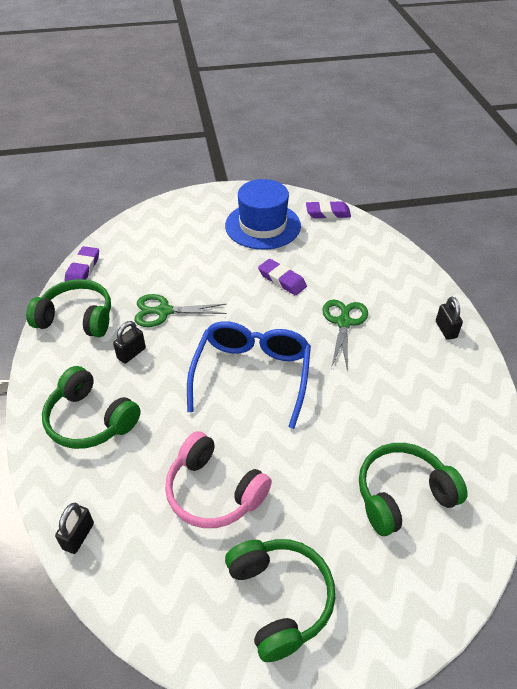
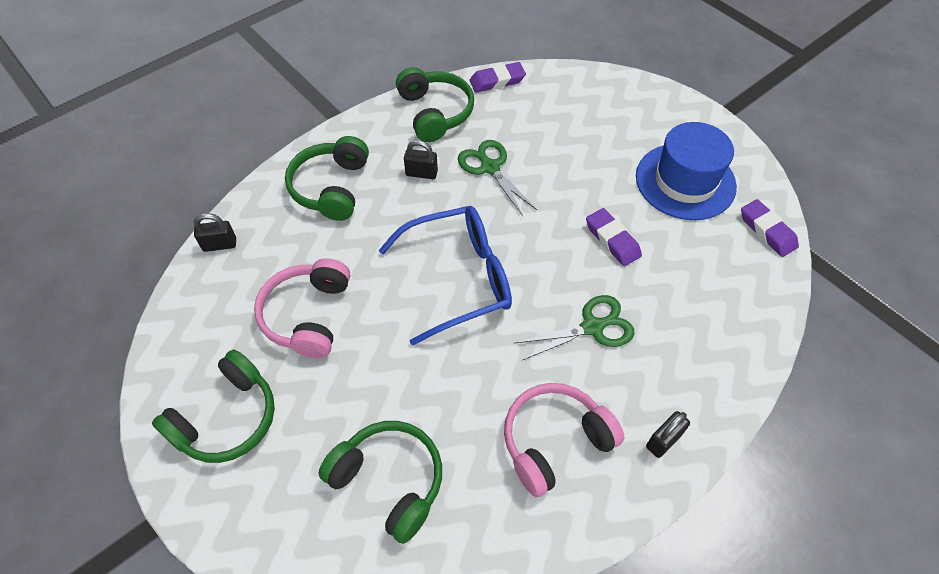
camera: 60 degrees right, 10 degrees up
purple eraser [258,259,307,296] -> purple eraser turned 45 degrees counterclockwise [586,208,642,266]
none -> pink headphones [504,383,624,497]

